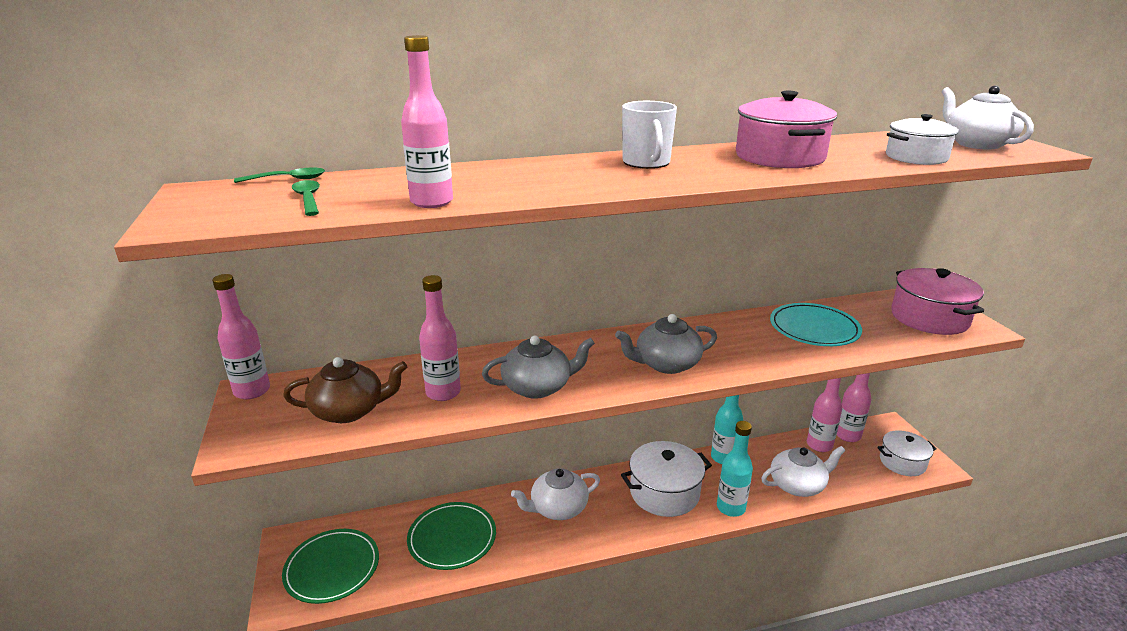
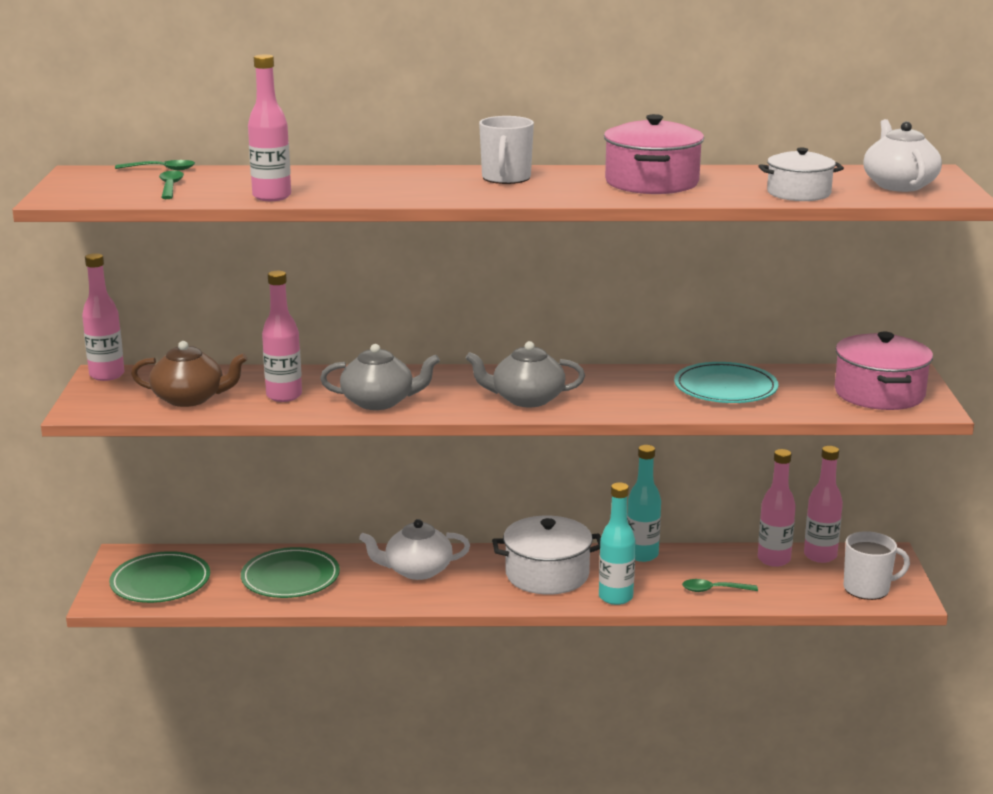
camera: 15 degrees right, 5 degrees down
white teapot [761,446,845,497] -> green spoon [682,579,758,592]
white pot [877,430,937,476] -> white mug [844,531,910,600]

